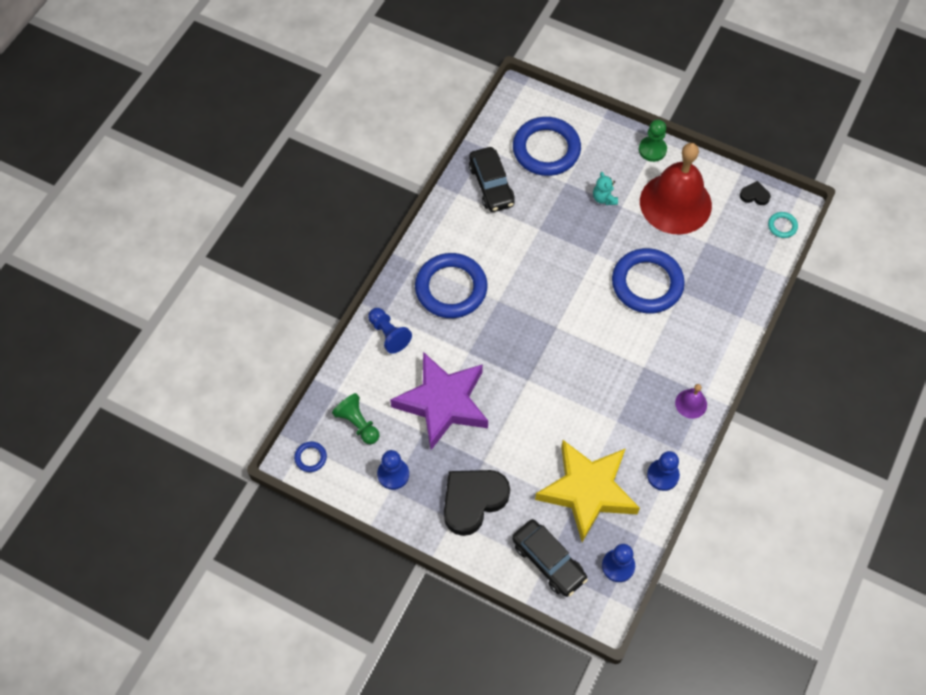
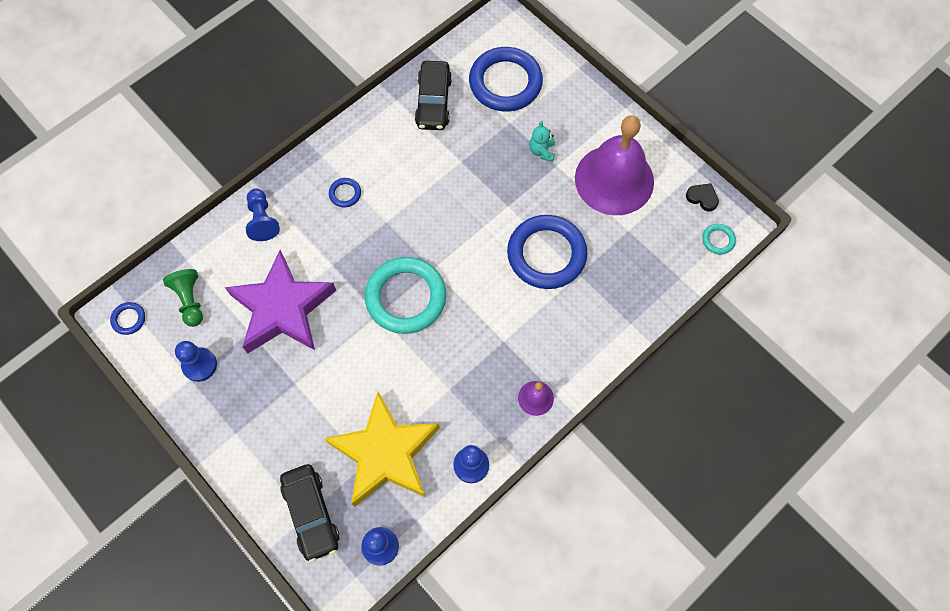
camera: 20 degrees right, 5 degrees up
blue ring [415,253,487,318] -> blue ring [329,178,361,207], size x0.42
black heart [444,470,510,536] -> none
green pawn [639,120,667,162] -> none
red bell [640,143,712,234] -> purple bell [575,115,654,215]
none -> turquoise ring [365,257,446,334]

